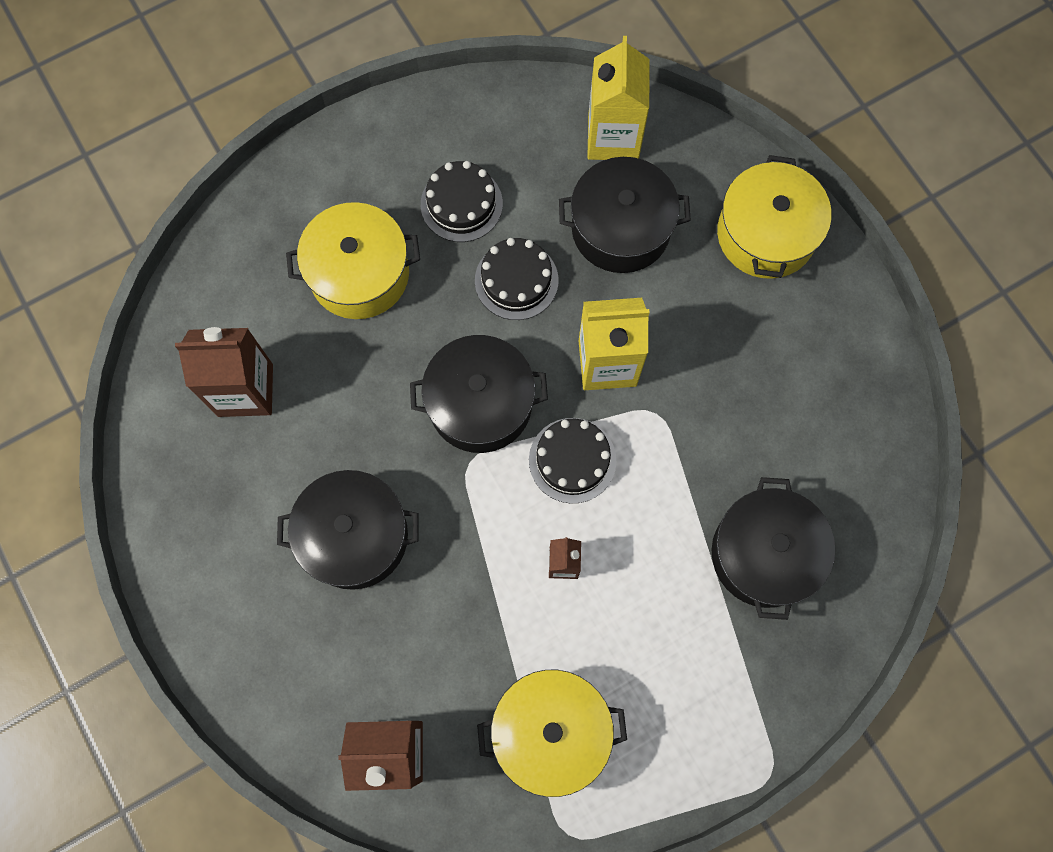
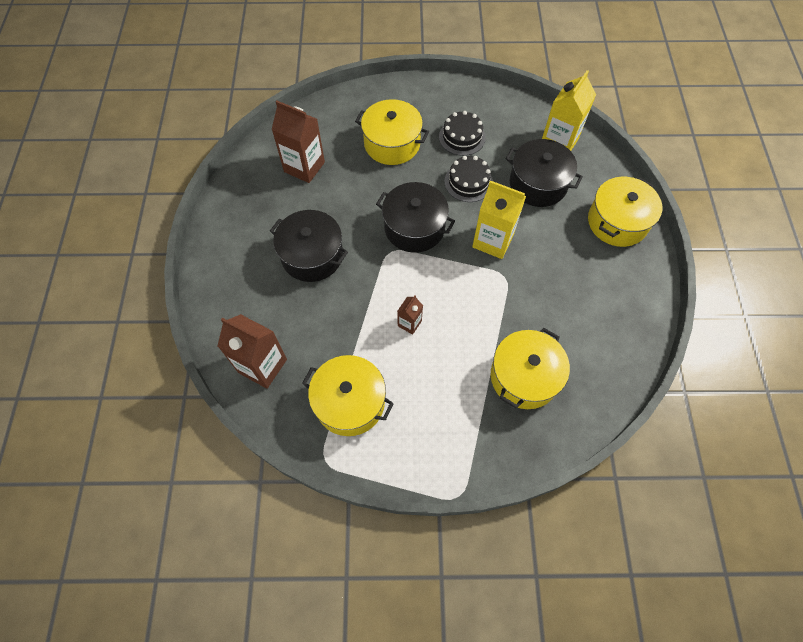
camera: 30 degrees right, 10 degrees down
black cake [529,418,616,503] -> none
black pot [712,477,835,620] -> yellow pot [491,328,570,409]

